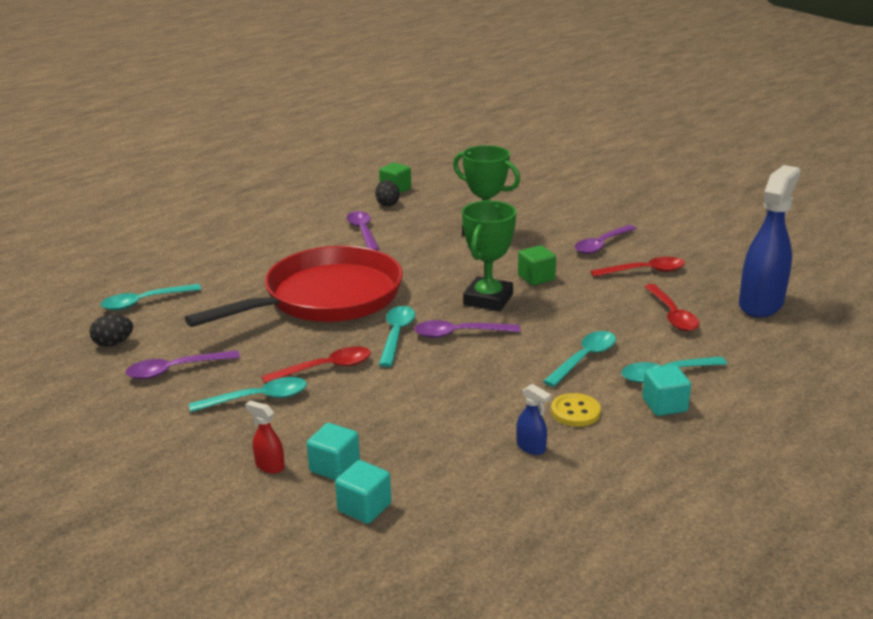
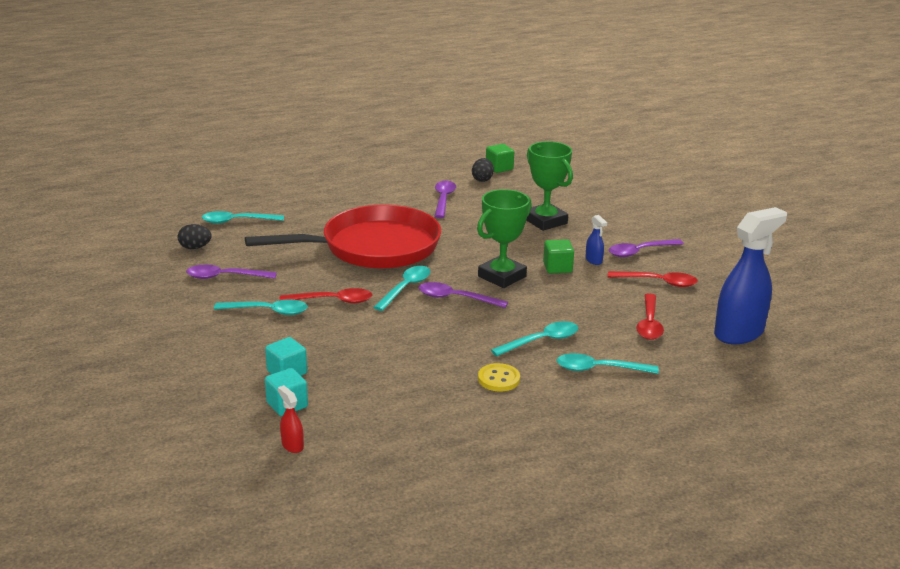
camera: 20 degrees right, 0 degrees up
red spray bottle [245,400,285,474] -> red spray bottle moved to [278,385,304,453]
blue spray bottle [517,384,551,455] -> blue spray bottle moved to [585,215,607,265]
turquoise cube [642,365,691,416] -> none

